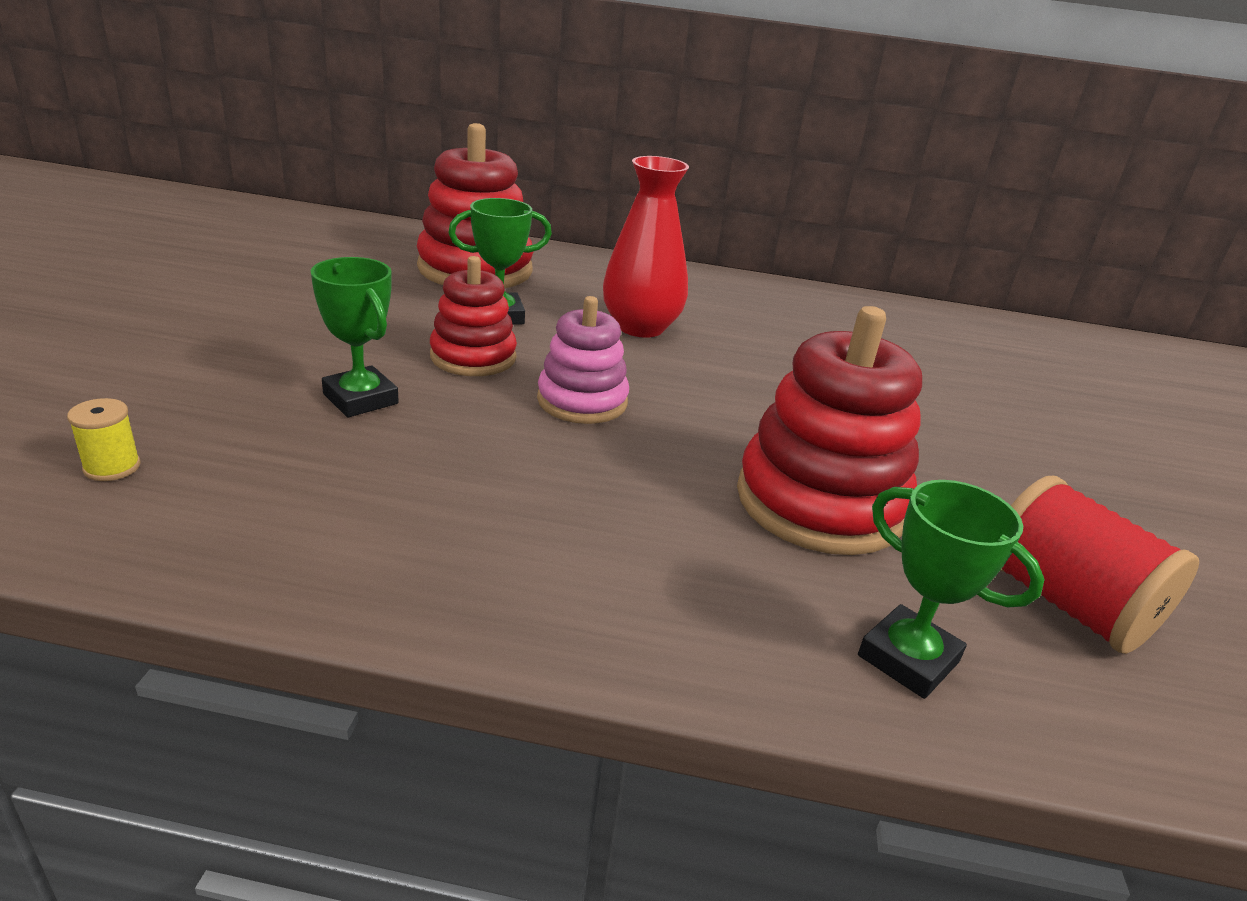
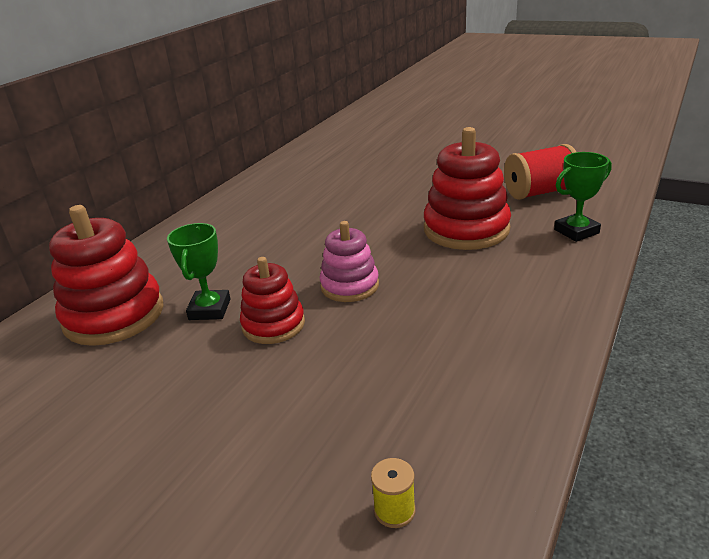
camera: 65 degrees left, 0 degrees up
green trophy [311,257,399,417] -> none
red vase [603,156,689,338] -> none

